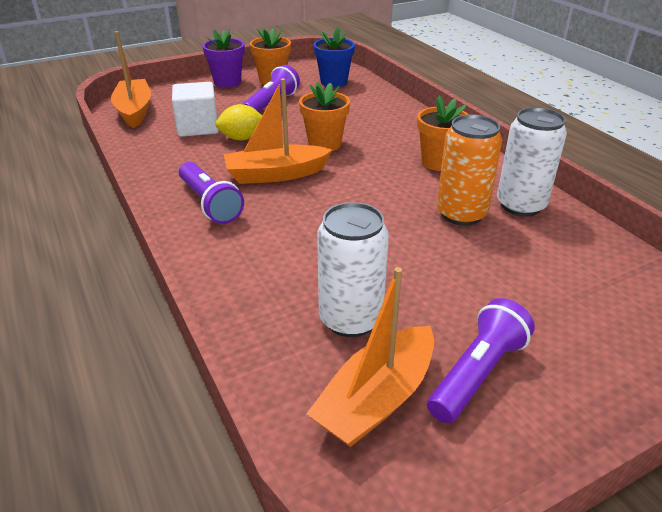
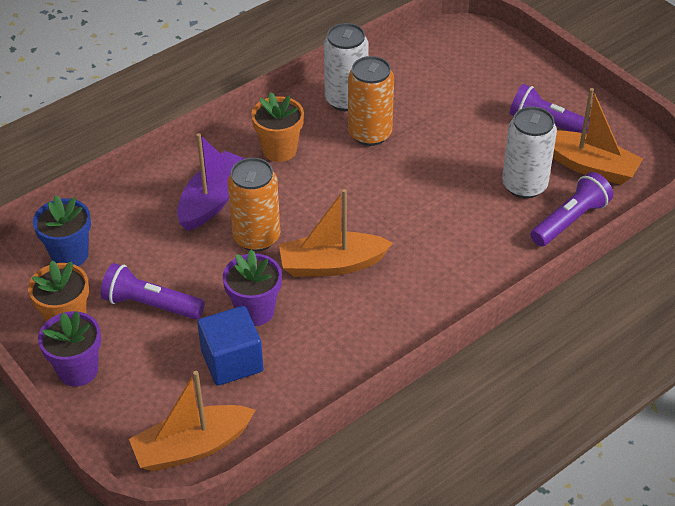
camera: 100 degrees left, 10 degrees up
white cube [172,82,219,137] -> blue cube [197,306,263,386]
purple flashlight [179,162,244,224] -> purple flashlight moved to [530,172,613,247]
yellow lemon [215,104,262,140] -> purple flower pot [223,249,282,326]
orange boat [224,78,332,184] -> orange boat turned 105 degrees clockwise [279,189,393,277]
orange flower pot [299,82,350,151] -> orange can [228,158,280,251]
none -> purple boat [177,133,246,231]

